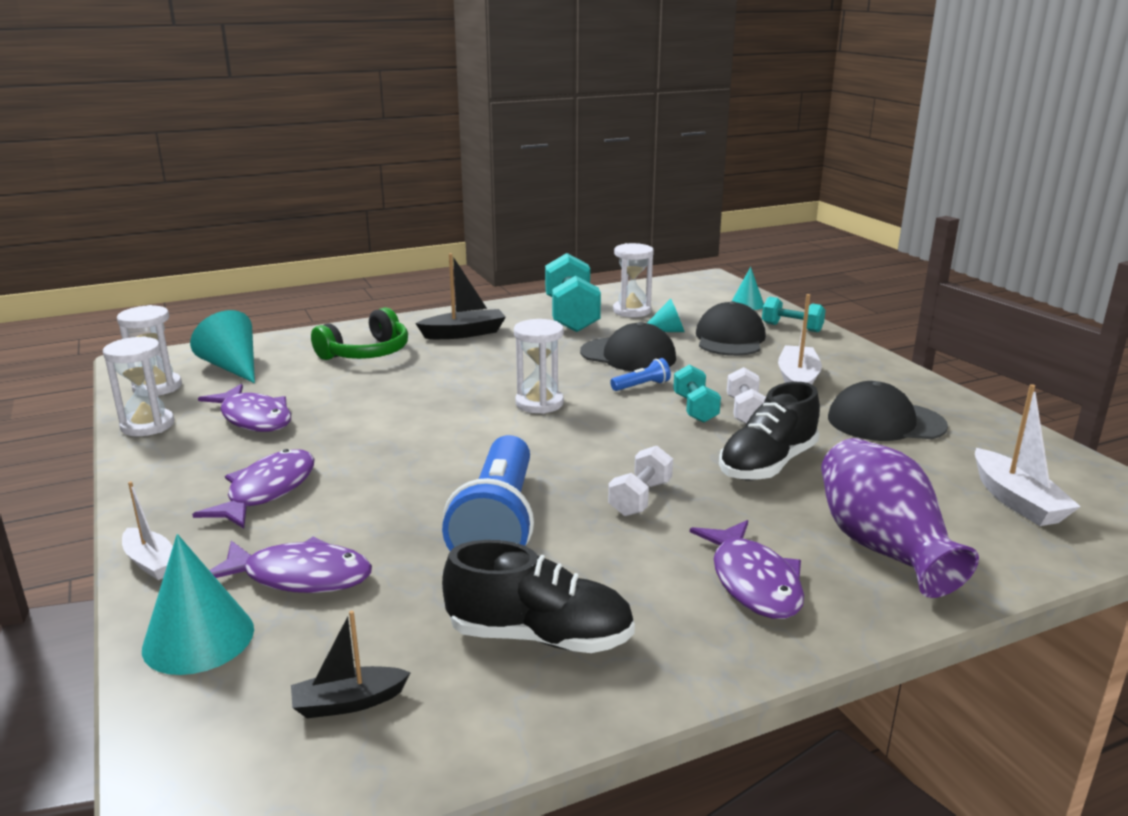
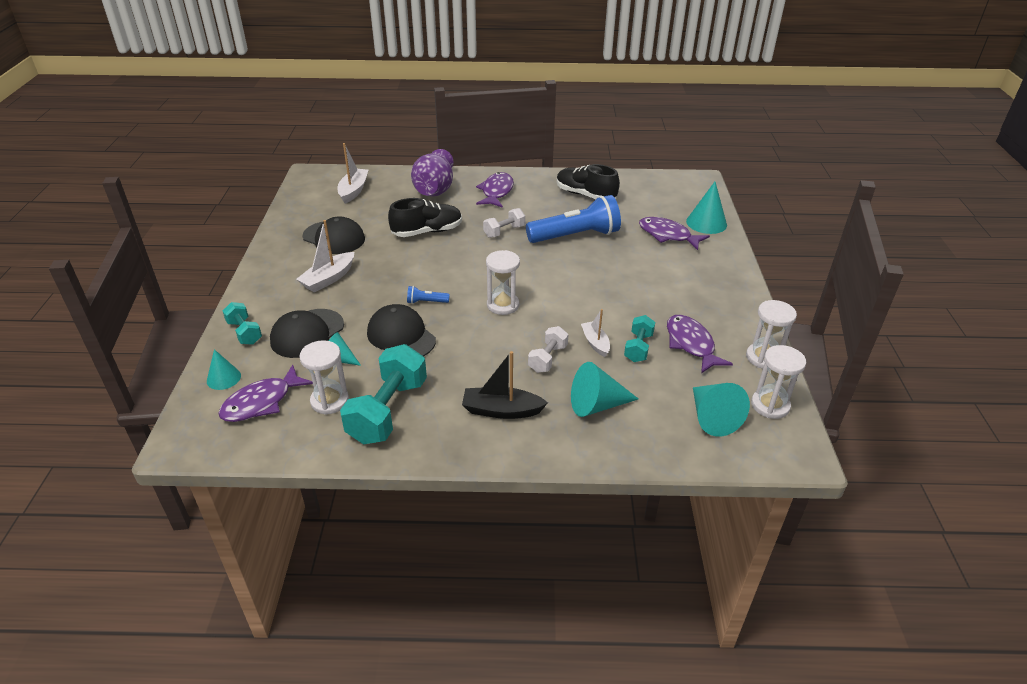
camera: 155 degrees left, 15 degrees up
white boat [122,481,173,580] -> white boat moved to [581,309,610,357]
purple fish [192,449,315,529] -> purple fish moved to [218,365,313,422]
black boat [291,610,411,718] -> none
green headphones [311,307,408,360] -> turquoise cone [571,362,638,417]
blue flashlight [442,435,534,551] -> blue flashlight turned 45 degrees clockwise [526,195,621,243]
turquoise dumbbell [673,364,721,423] -> turquoise dumbbell moved to [624,315,655,362]
white dumbbell [727,367,766,424] -> white dumbbell moved to [528,326,569,373]

